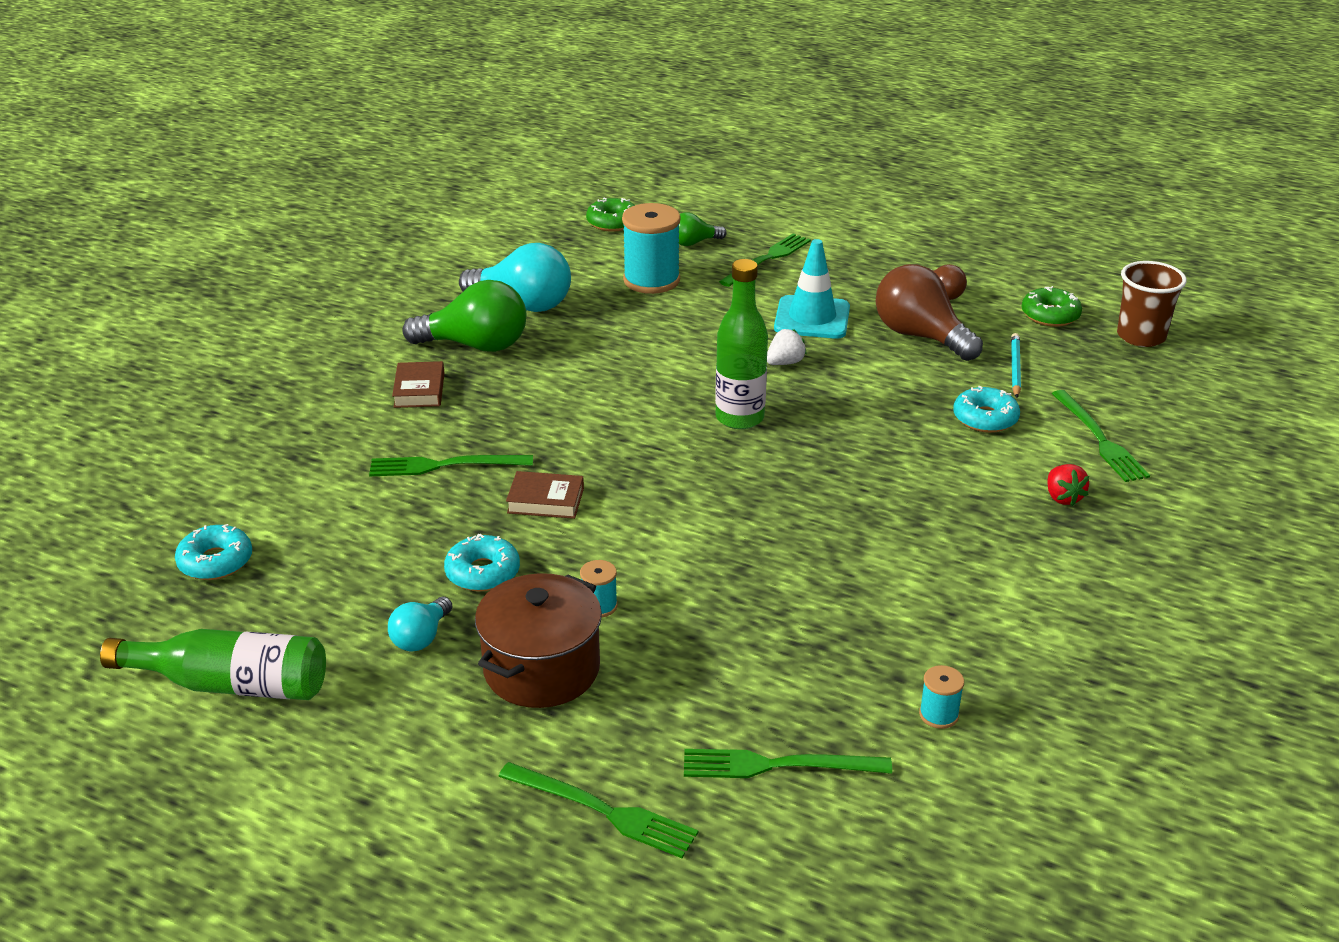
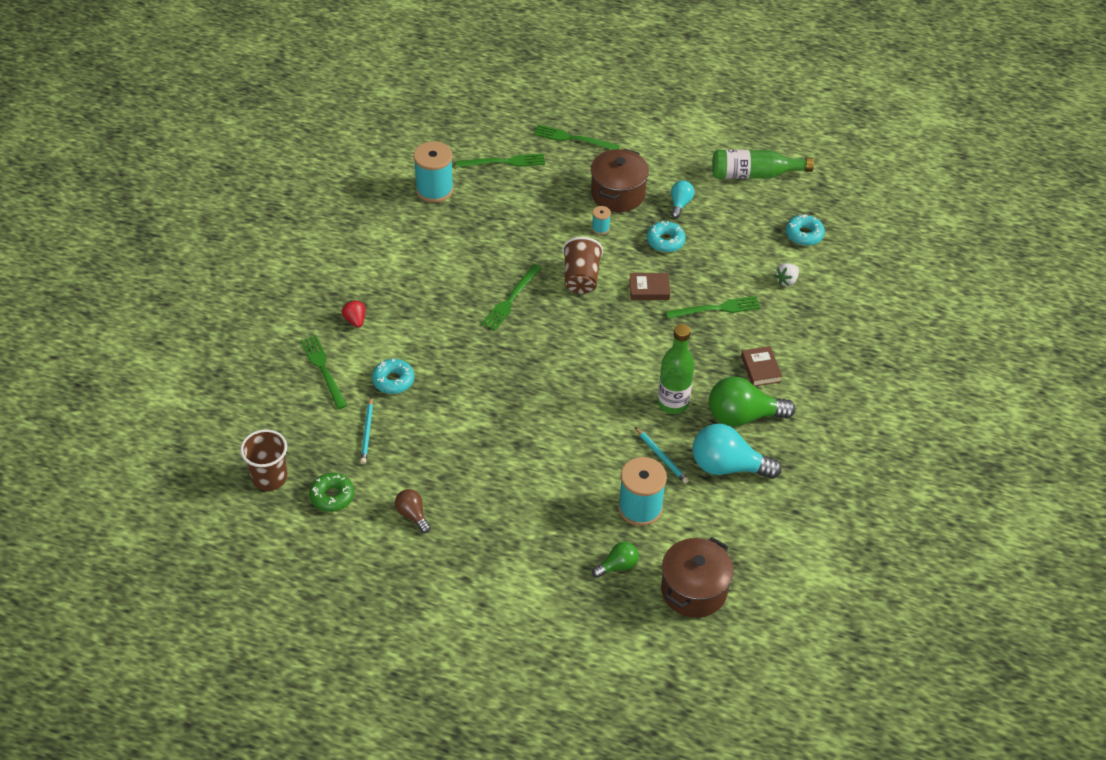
camera: 170 degrees right, 15 degrees up
green donut [586,198,635,232] -> brown pot [661,537,734,618]
green bottle [715,259,768,429] -> green bottle moved to [657,324,694,414]
green fork [719,233,811,287] -> green fork moved to [481,264,542,330]
white strawberry [767,329,807,365] -> white strawberry moved to [774,263,799,286]
turquoise traffic cone [774,239,850,339] -> none
brown light bulb [876,264,983,361] -> none
turquoise spool [919,665,964,729] -> turquoise spool [413,141,454,203], size x2.15
none -> brown cup [562,237,603,294]
none -> turquoise pencil [635,427,689,484]

